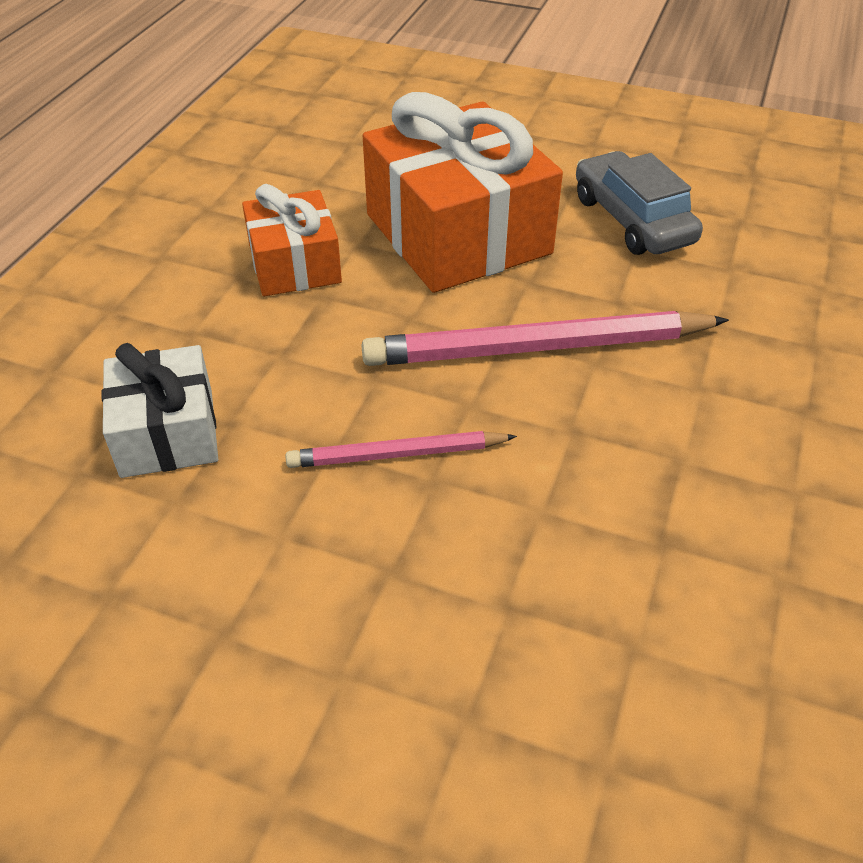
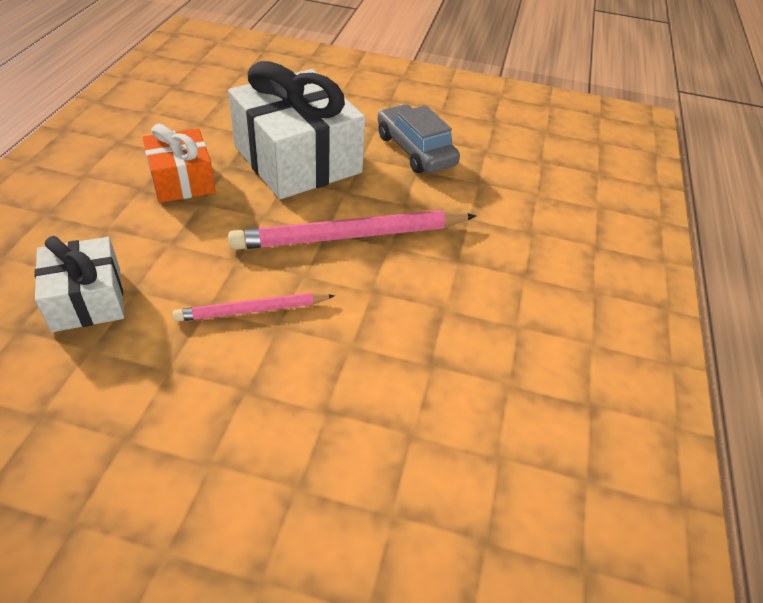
camera: 10 degrees left, 0 degrees up
orange gift [363,92,563,293] -> white gift [228,61,365,199]

